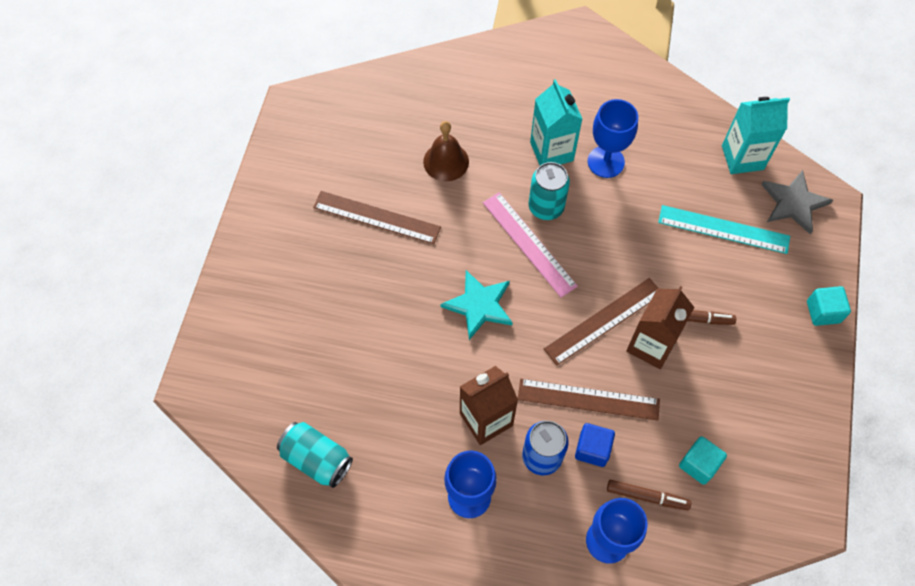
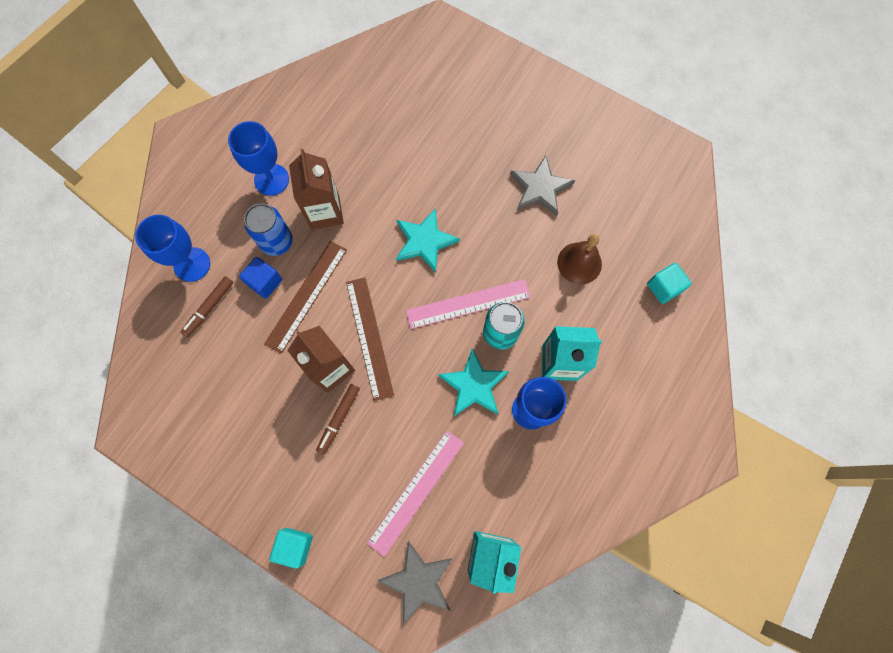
camera: 110 degrees right, 10 degrees up
turquoise can [277,422,353,488] -> none
brown ruler [313,191,441,244] -> grey star [510,155,575,216]
turquoise ruler [658,205,790,254] -> pink ruler [367,431,464,557]
turquoise cube [679,436,727,485] -> turquoise cube moved to [647,263,692,304]
none -> turquoise star [438,348,509,416]

